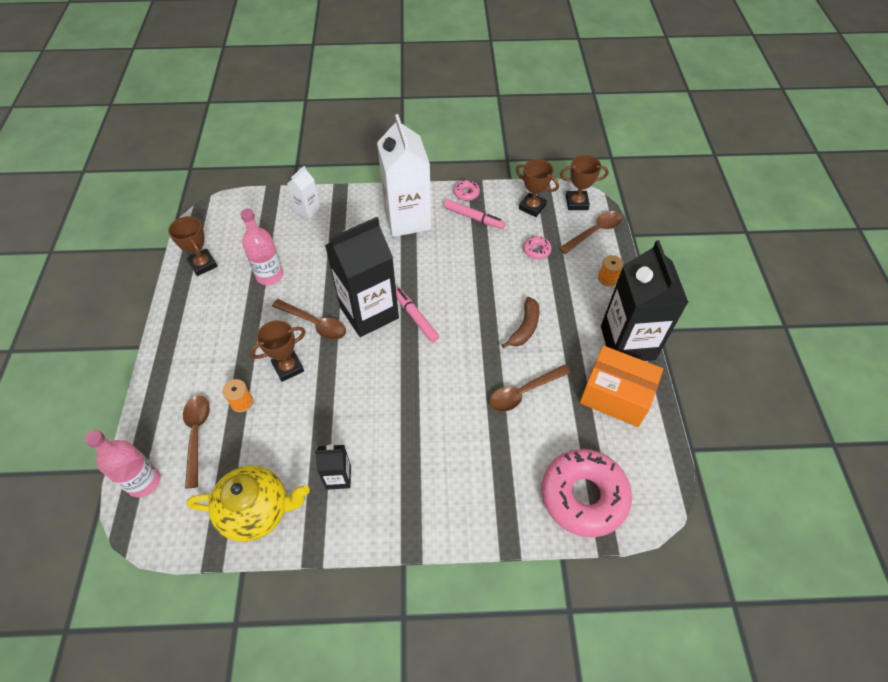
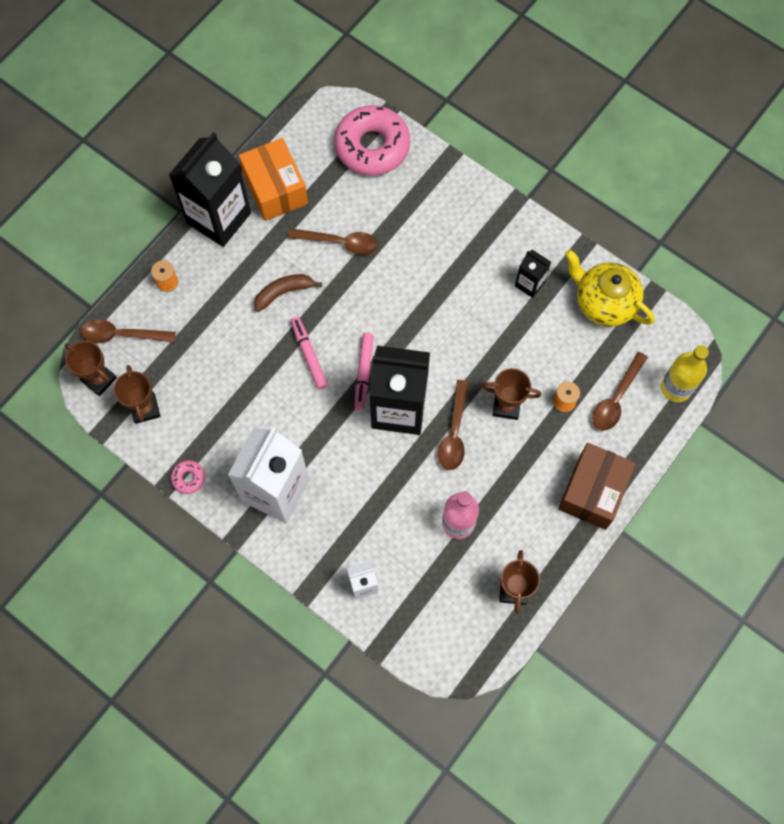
camera: 140 degrees left, 15 degrees up
pink bottle [85,430,161,498] -> yellow bottle [661,345,709,402]
brown spoon [272,299,346,340] -> brown spoon turned 150 degrees counterclockwise [438,380,469,470]
pink marker [444,200,505,229] -> pink marker moved to [291,316,328,389]
pink donut [523,236,552,259] -> none
none -> brown box [558,443,636,530]

